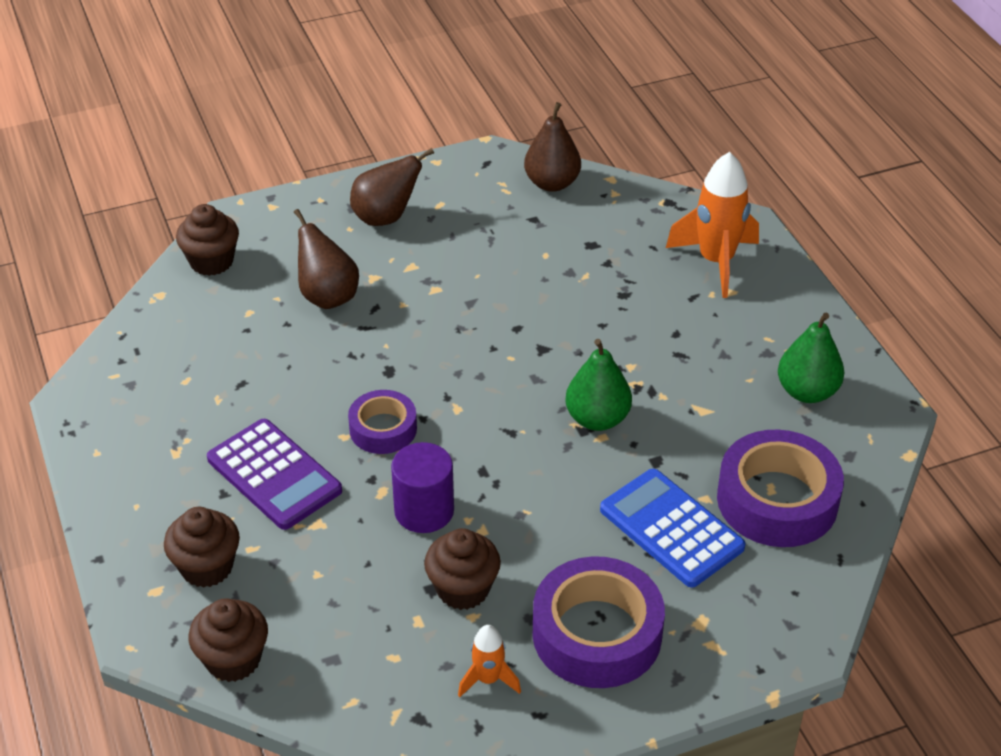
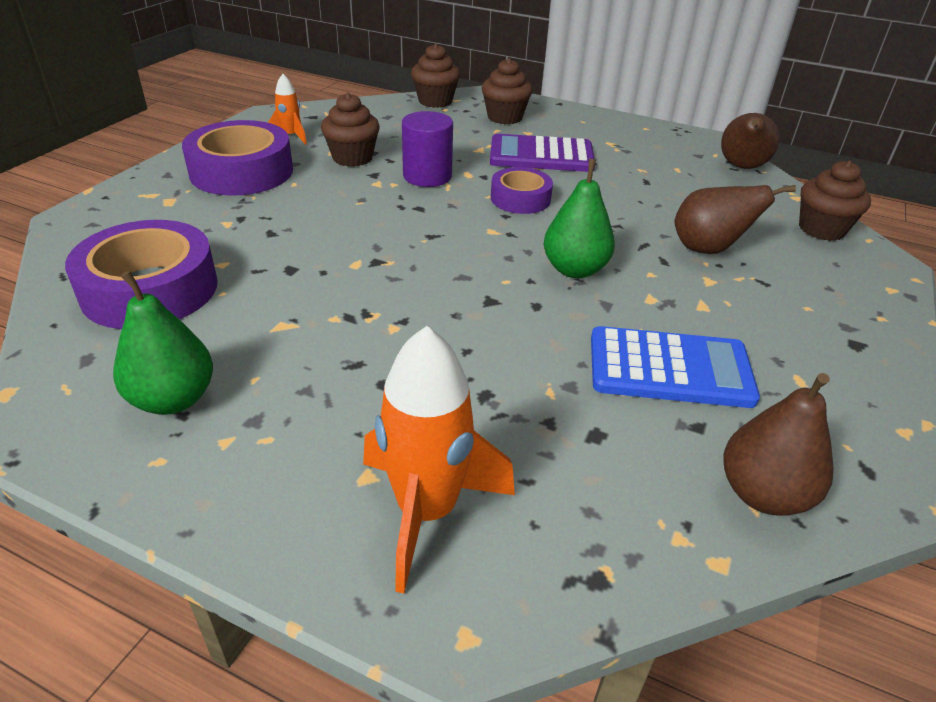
camera: 135 degrees right, 5 degrees down
brown pear [350,148,434,226] -> brown pear moved to [721,113,780,169]
green pear [565,339,632,431] -> green pear moved to [544,159,615,278]
blue calculator [600,469,746,588] -> blue calculator moved to [591,326,760,408]

